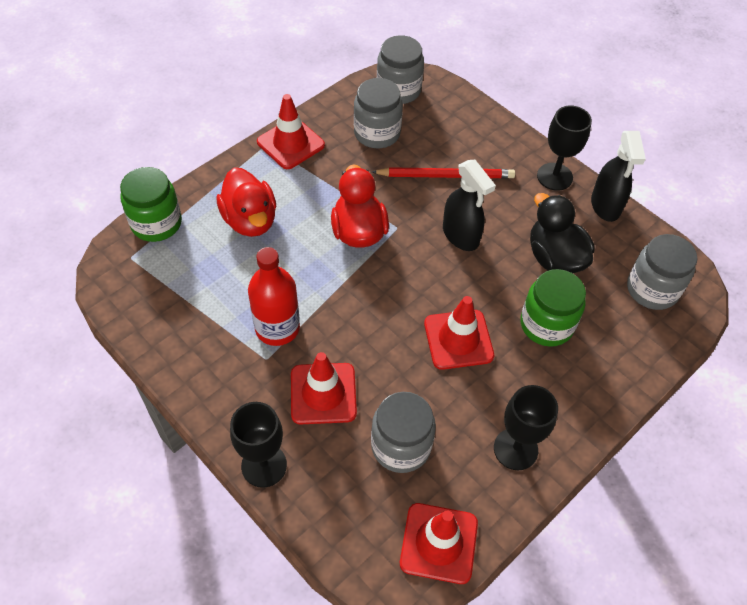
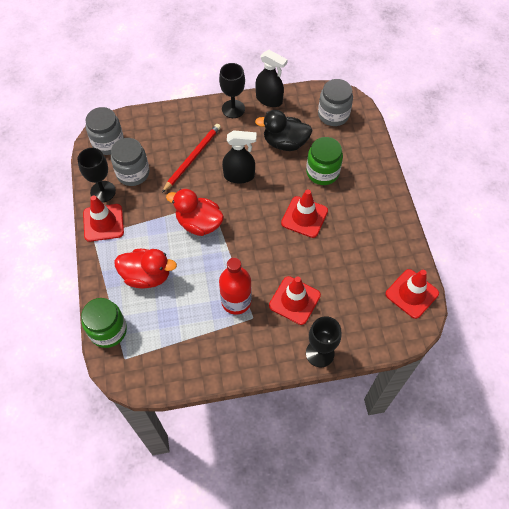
camera: 55 degrees left, 5 degrees up
grey jar [371,392,436,473] -> none
black goblet [494,385,558,470] -> black goblet moved to [77,148,116,202]

